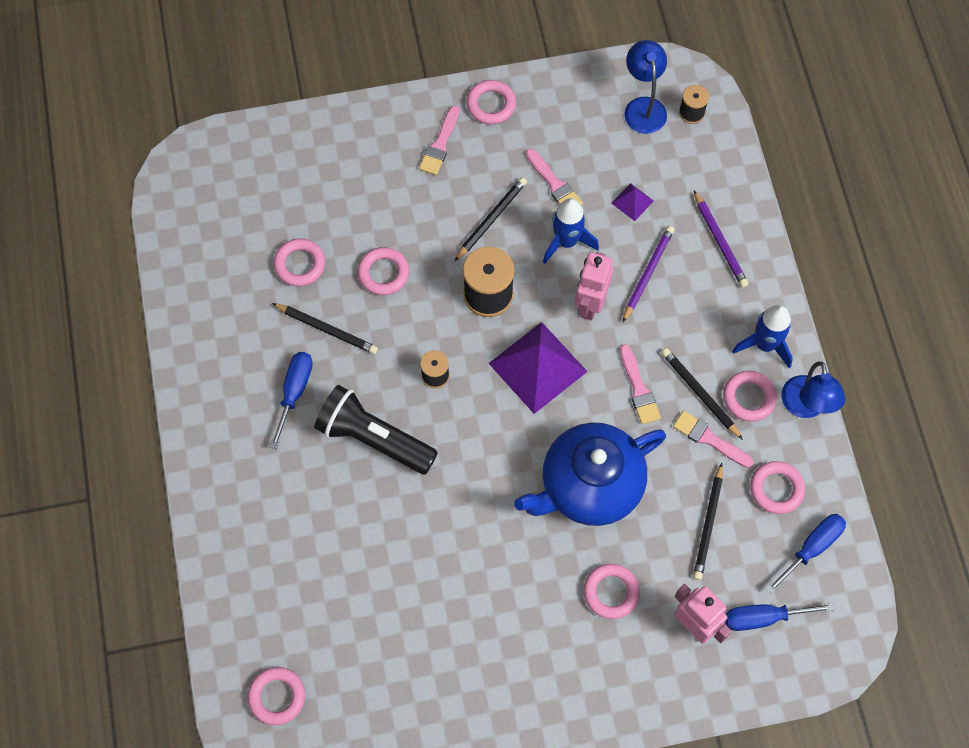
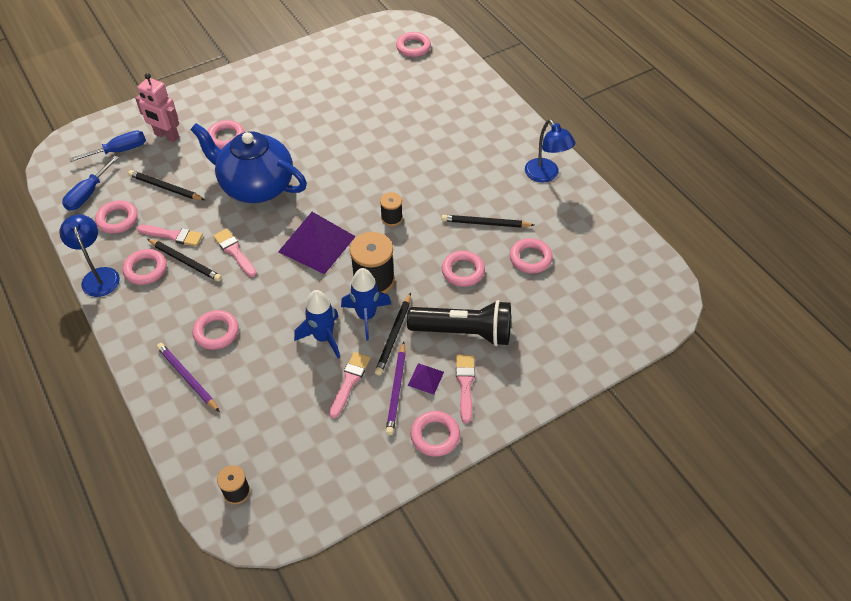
camera: 160 degrees right, 15 degrees down
blue screwdriver [270,352,313,449] -> none
black flashlight [314,385,438,474] -> black flashlight moved to [407,300,511,346]
blue teapot [514,422,666,526] -> blue teapot turned 105 degrees counterclockwise [190,123,307,203]
pink brush [526,148,583,205] -> pink brush turned 75 degrees clockwise [329,352,370,418]
pink robot [575,252,613,321] -> none
purple pyramid [611,183,654,221] -> purple pyramid moved to [408,363,444,395]
purple pencil [623,226,674,322] -> purple pencil moved to [386,342,406,435]
blue lamp [624,40,667,134] -> blue lamp moved to [525,119,576,182]
black pencil [693,463,723,580] -> black pencil turned 60 degrees counterclockwise [128,170,205,200]
blue rocket [732,305,793,368] -> blue rocket moved to [341,268,391,340]
none -> pink ring [192,310,239,350]

